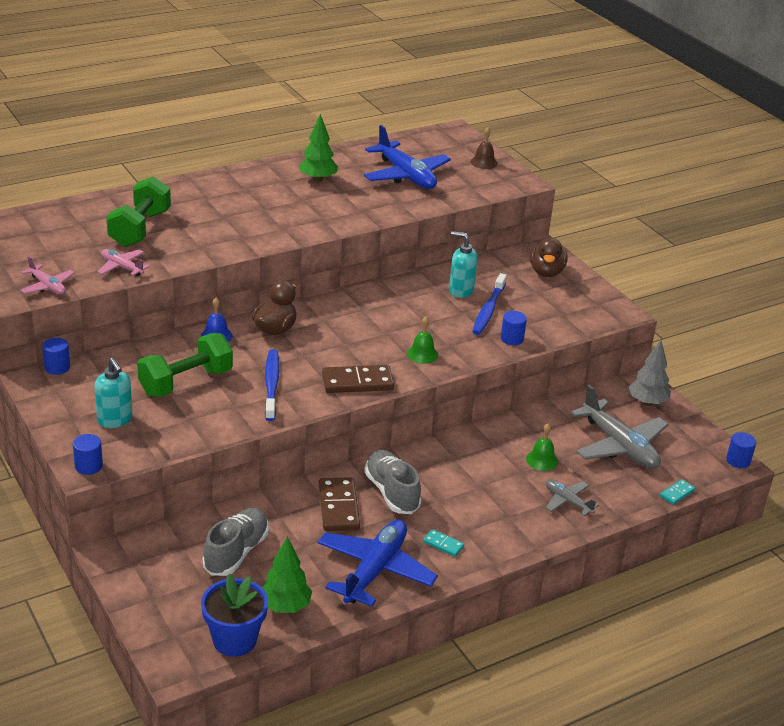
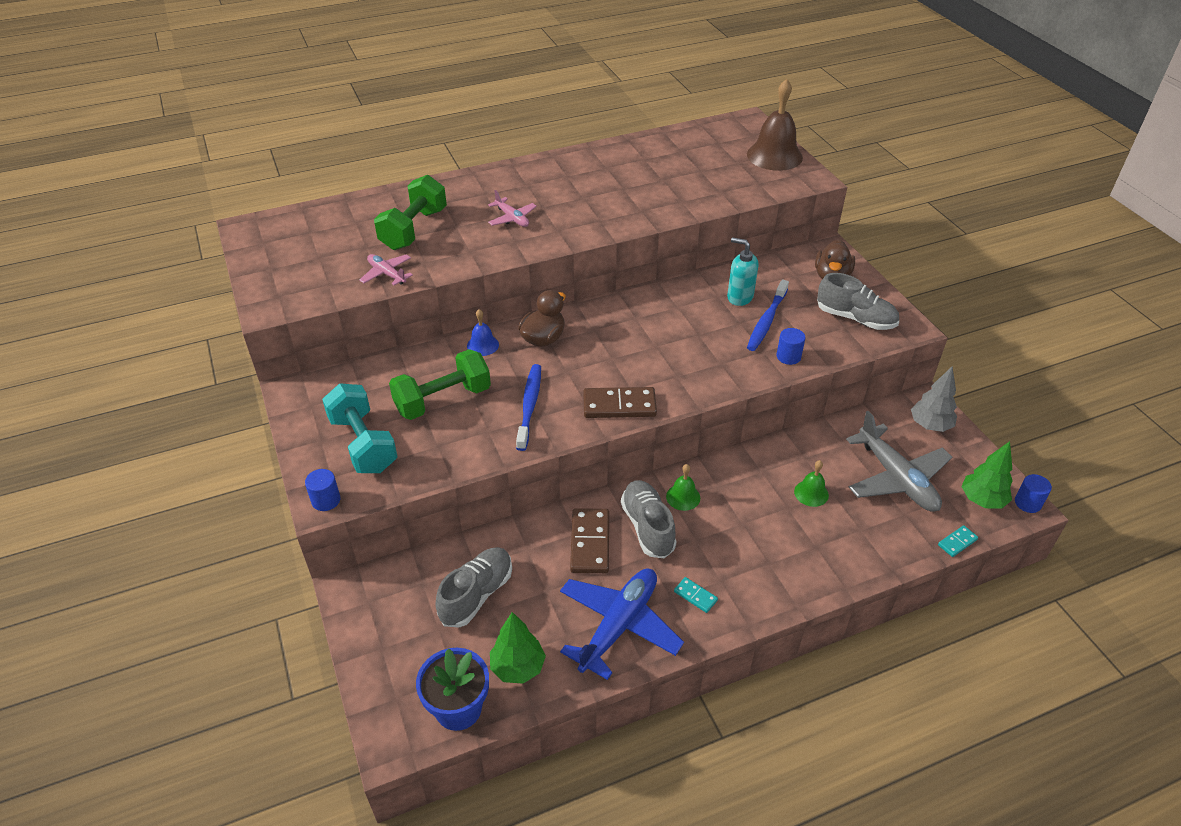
camera: 10 degrees right, 10 degrees up
pink plane [20,256,75,294] -> pink plane moved to [488,190,537,227]
blue cylinder [42,338,70,375] -> none
turquoise soap dispenser [94,358,133,428] -> turquoise dumbbell [322,384,398,473]
green tree [299,114,338,182] -> green tree moved to [961,441,1013,509]
blue plane [364,125,451,189] -> none
green bell [407,316,438,364] -> green bell moved to [666,464,700,511]
brown bell [471,127,497,169] -> brown bell [747,79,803,171], size x2.00
grey plane [545,480,599,516] -> none
none -> grey shoe [817,273,899,330]

